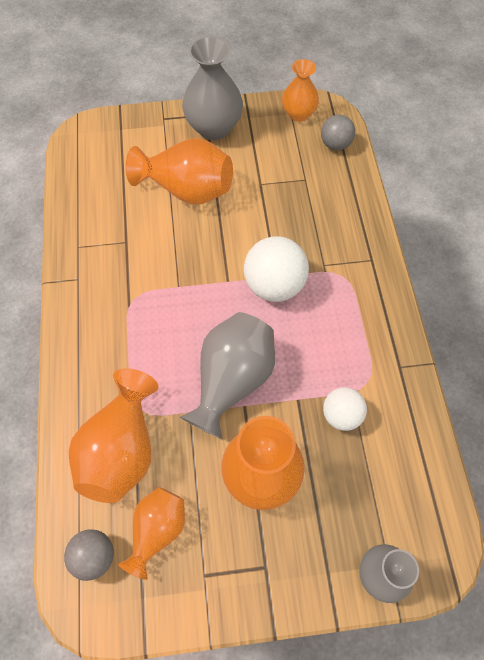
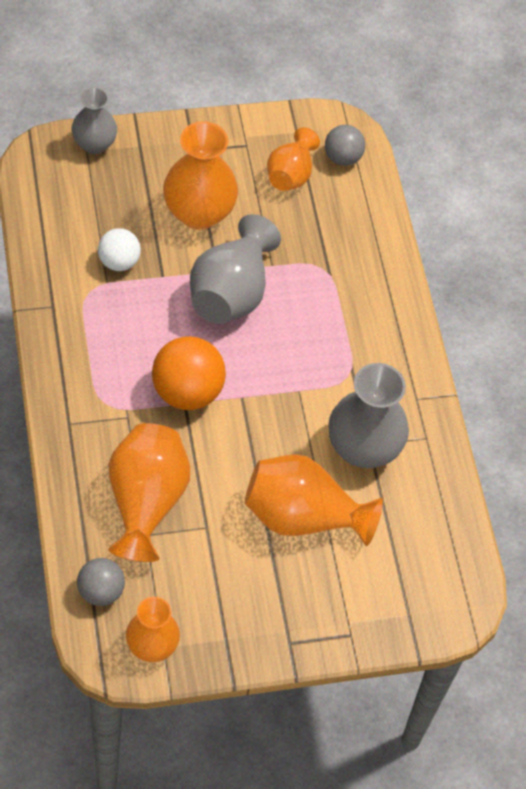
camera: 170 degrees right, 5 degrees down
orange vase [69,368,159,503] -> orange vase moved to [108,423,190,562]
grey vase [182,36,243,140] -> grey vase moved to [328,363,409,468]
white ball [244,236,309,302] -> orange ball [152,336,226,410]

